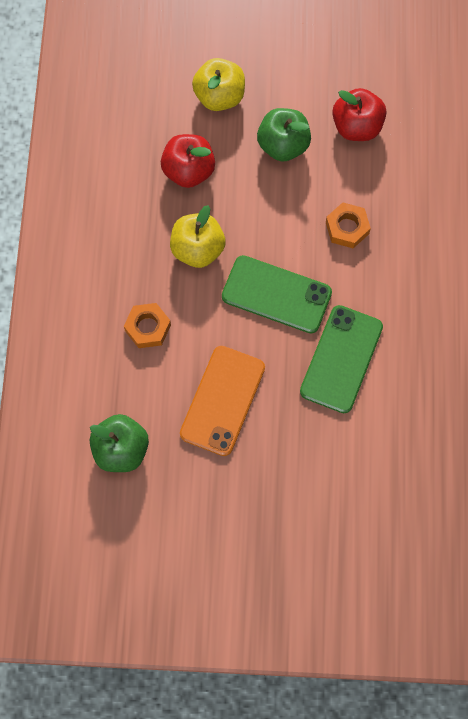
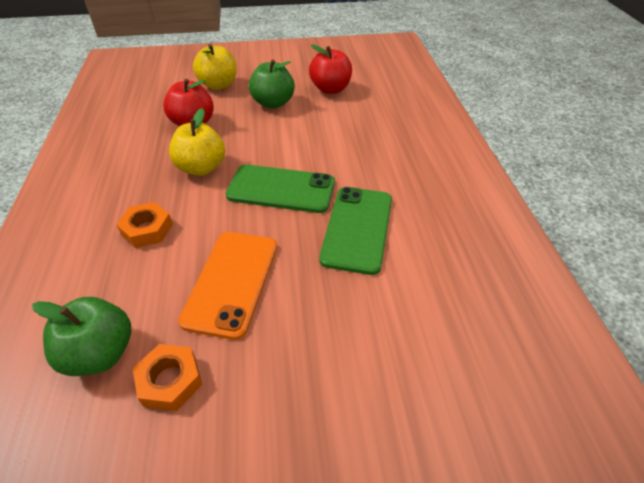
camera: 10 degrees left, 25 degrees down
orange nut [326,203,371,248] -> orange nut moved to [133,344,202,411]

